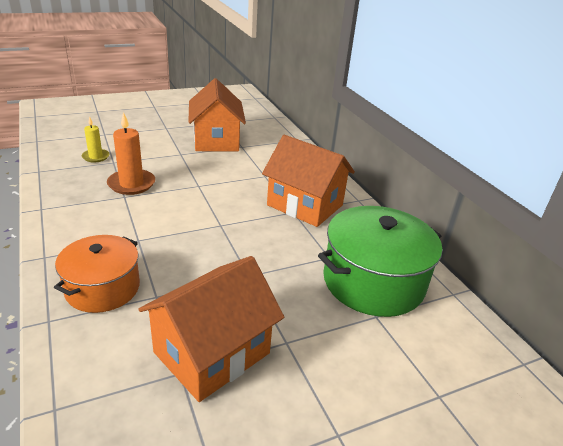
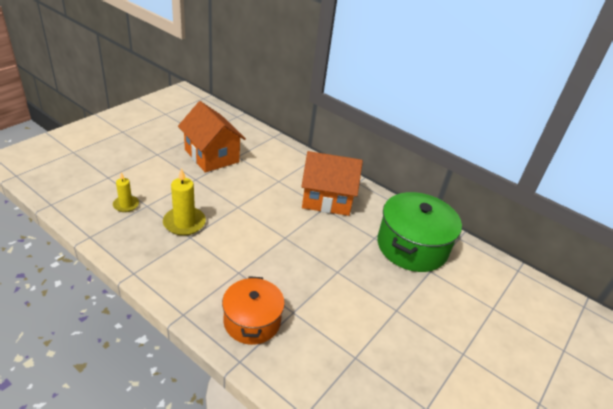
camera: 30 degrees left, 5 degrees up
orange candle [107,112,155,195] -> yellow candle [163,168,206,236]
orange house [138,256,284,402] -> none

